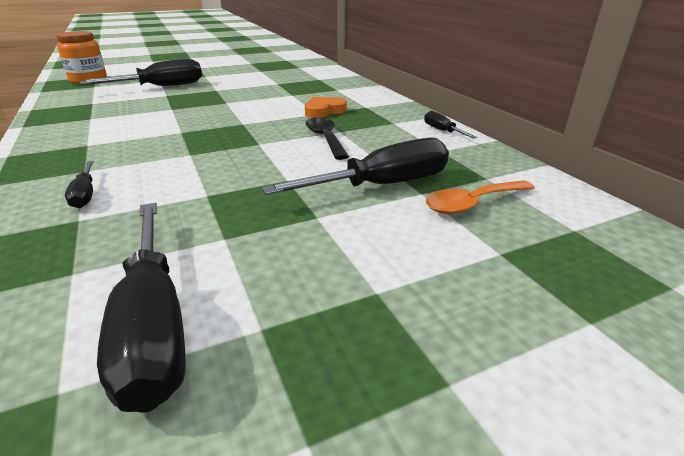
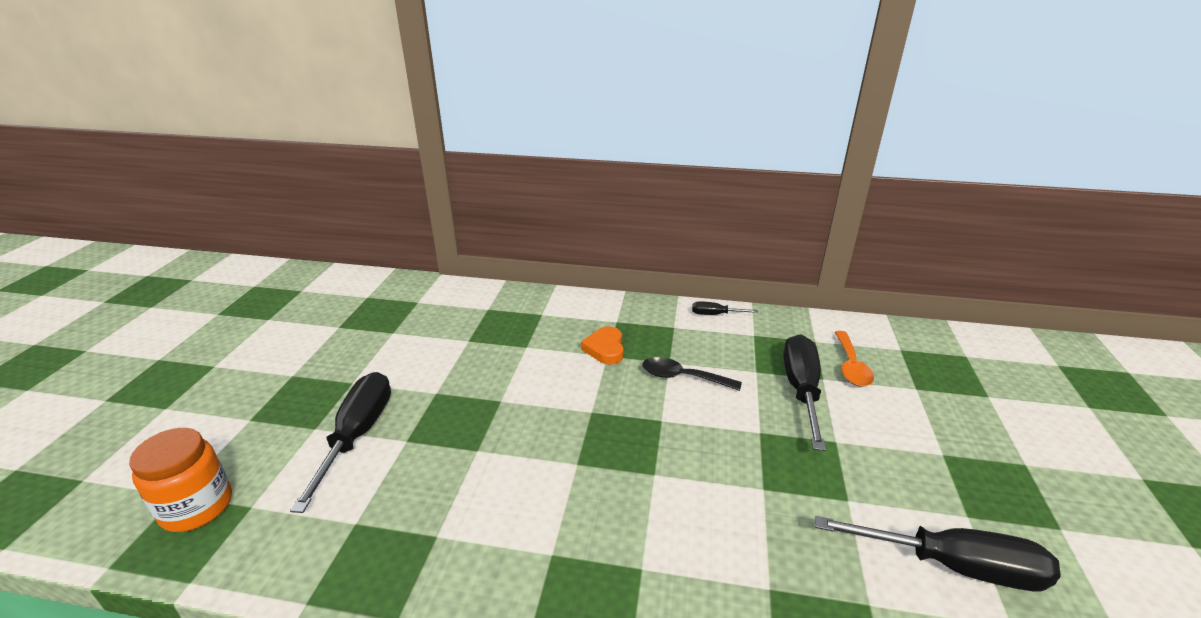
camera: 55 degrees left, 0 degrees up
black screwdriver [65,161,94,208] -> none

